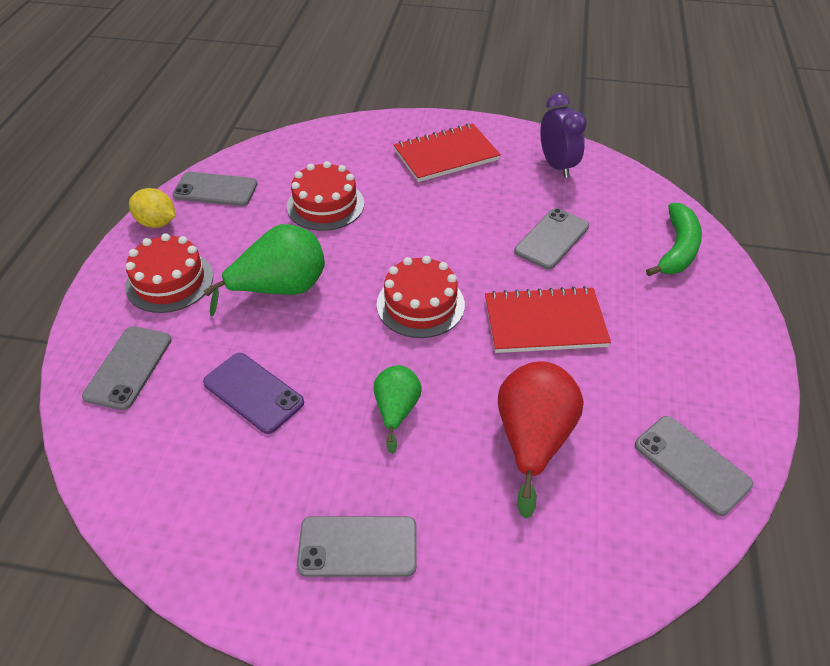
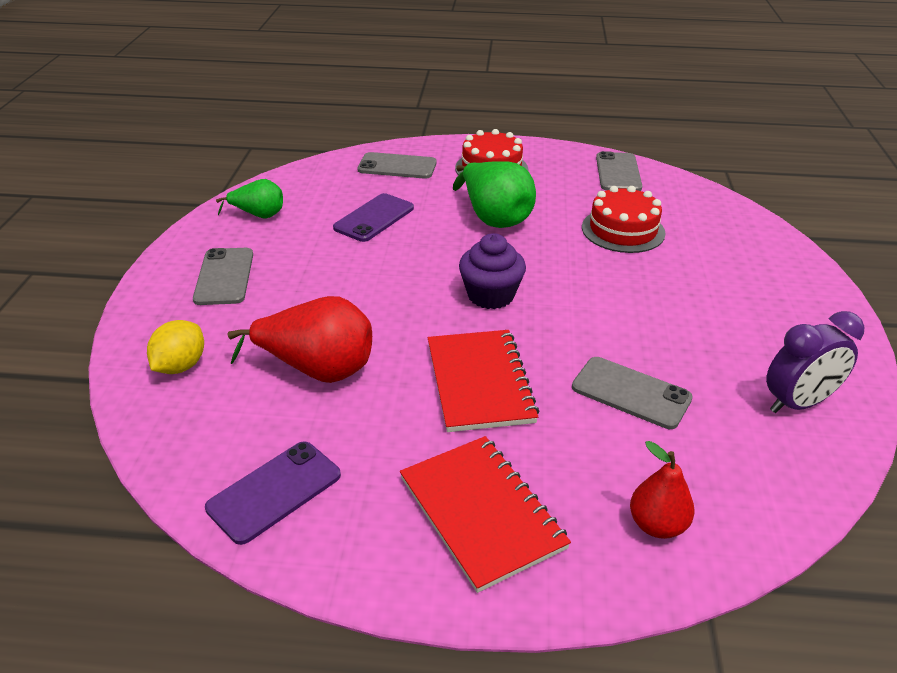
camera: 85 degrees right, 10 degrees down
yellow lemon [129,188,175,228] -> yellow lemon moved to [147,320,204,374]
green pear [373,365,422,454] -> green pear moved to [216,179,283,219]
red cake [377,256,465,338] -> purple cupcake [459,233,526,309]
red notebook [394,124,501,182] -> red notebook moved to [400,436,571,593]
grey phone [635,416,753,516] -> purple phone [205,441,341,545]
green banana [646,203,702,276] -> red pear [630,441,694,539]

